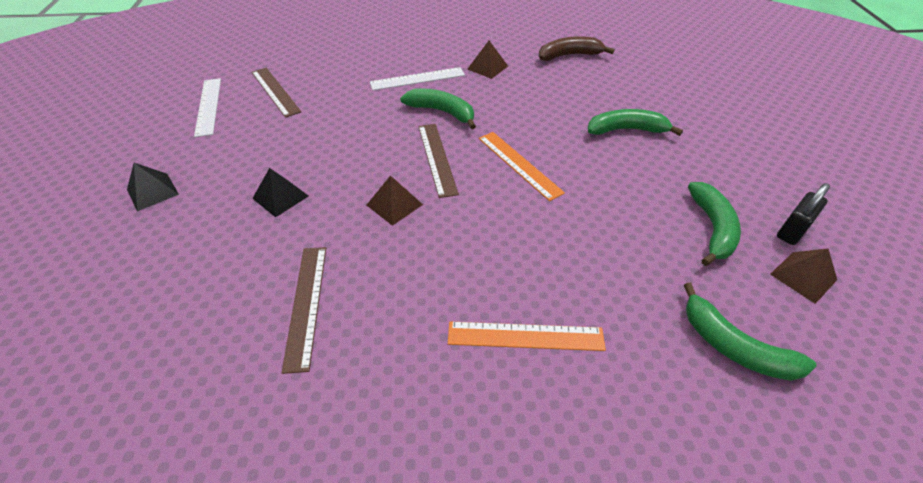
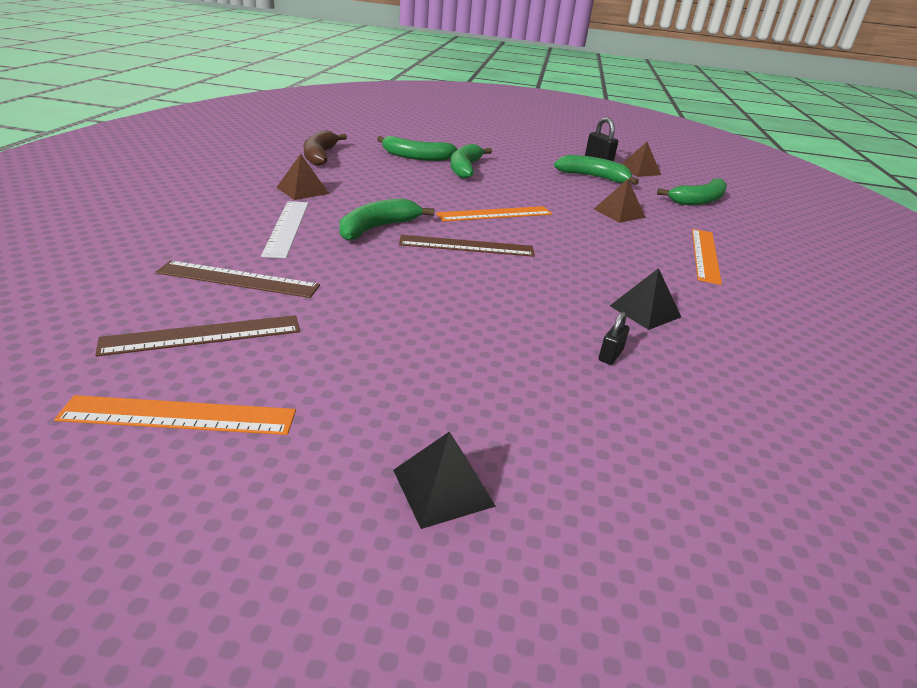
camera: 80 degrees left, 15 degrees down
white ruler [194,78,221,137] -> orange ruler [54,395,296,435]
black pyramid [252,168,309,217] -> black pyramid moved to [610,268,681,330]
brown ruler [282,247,326,374] -> brown ruler moved to [156,260,320,298]
brown pyramid [367,175,423,226] -> brown pyramid moved to [594,179,646,223]
none -> green banana [377,136,458,161]
none -> black padlock [599,312,629,365]

